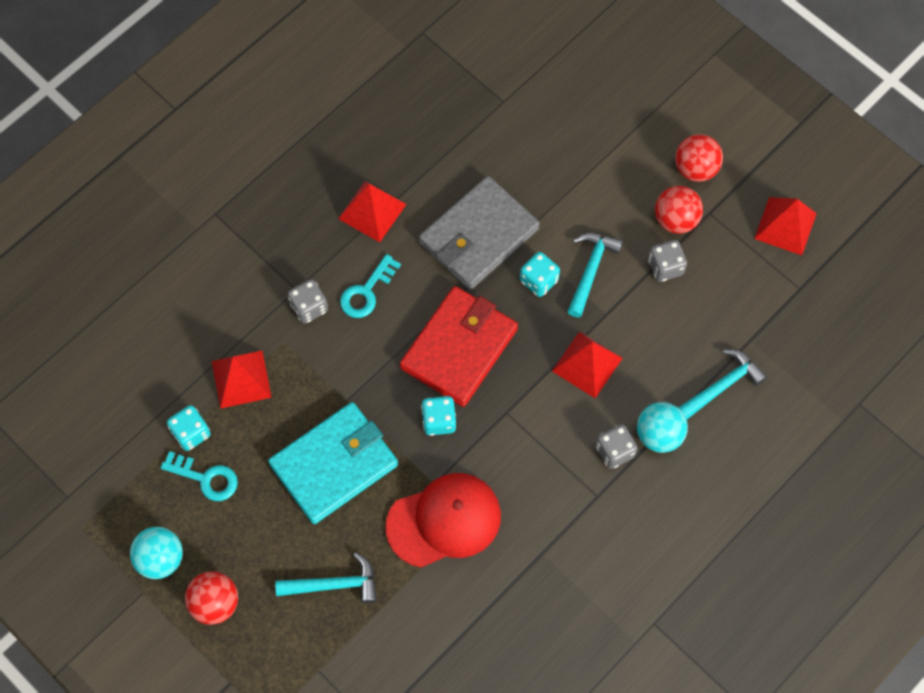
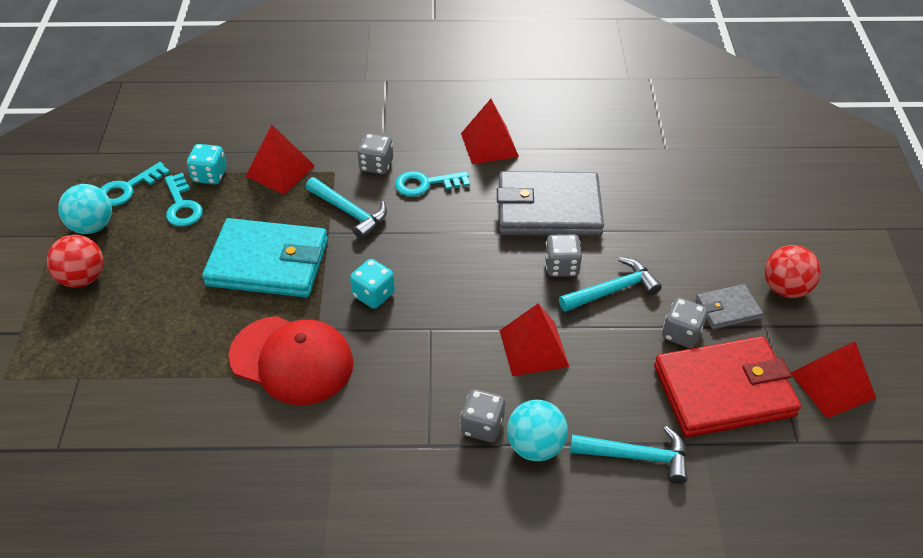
camera: 45 degrees right, 20 degrees down
turquoise hammer [275,552,377,603] -> turquoise hammer moved to [306,177,387,239]
red wallet [400,286,518,407] -> red wallet moved to [654,336,801,437]
turquoise dice [520,252,560,297] -> grey dice [545,234,582,277]
red ball [655,186,703,234] -> grey wallet [695,284,763,330]
none -> turquoise key [100,162,170,206]

